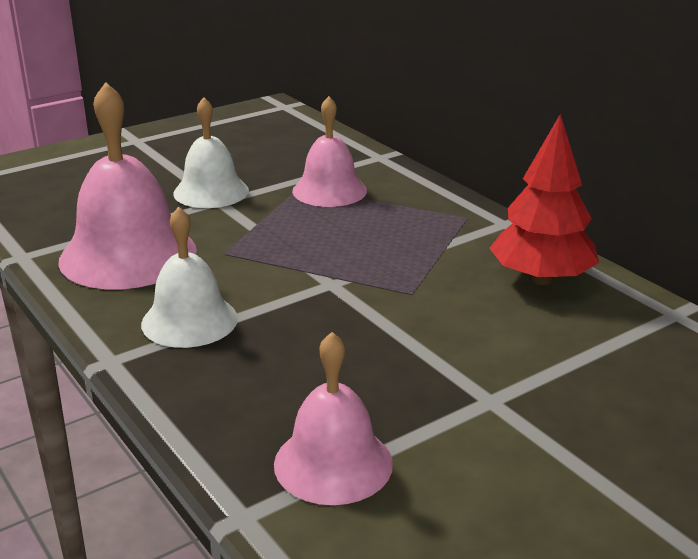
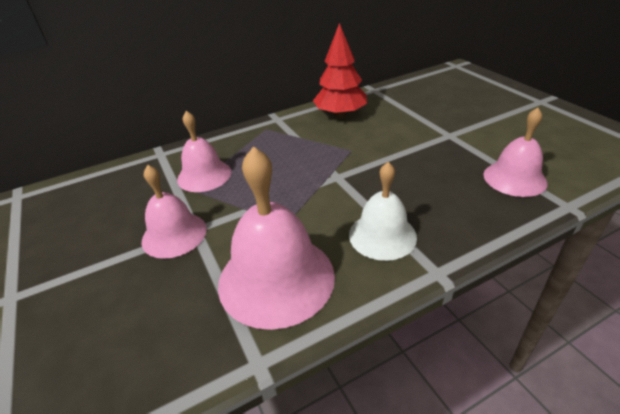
camera: 80 degrees left, 10 degrees up
white bell [173,97,249,208] -> pink bell [142,165,207,259]

